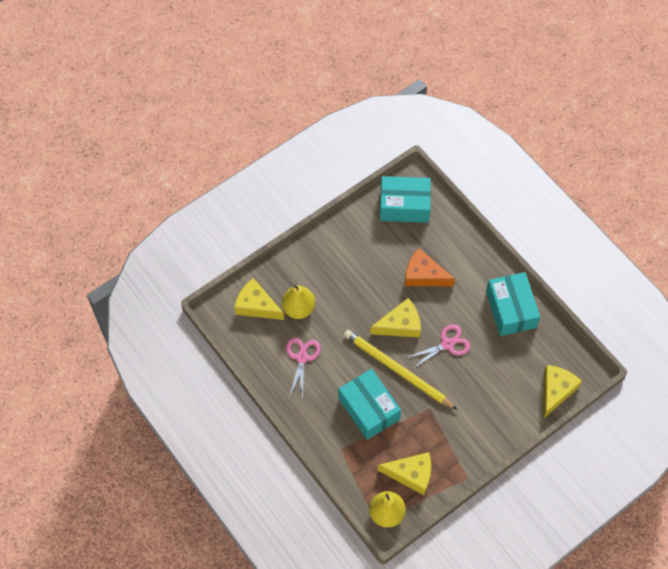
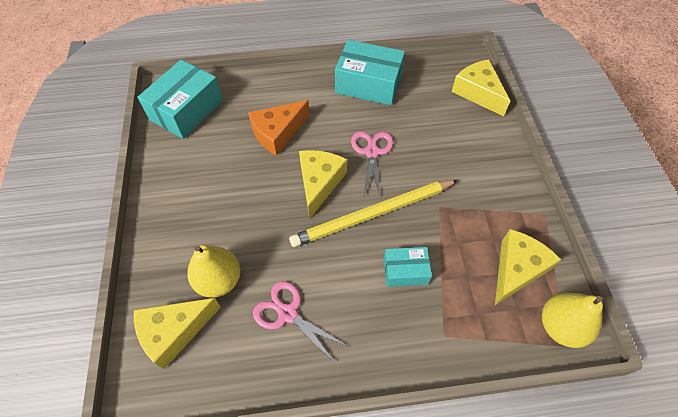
camera: 60 degrees left, 5 degrees down
turquoise box [339,369,401,440] -> turquoise box [384,247,432,287], size x0.55

